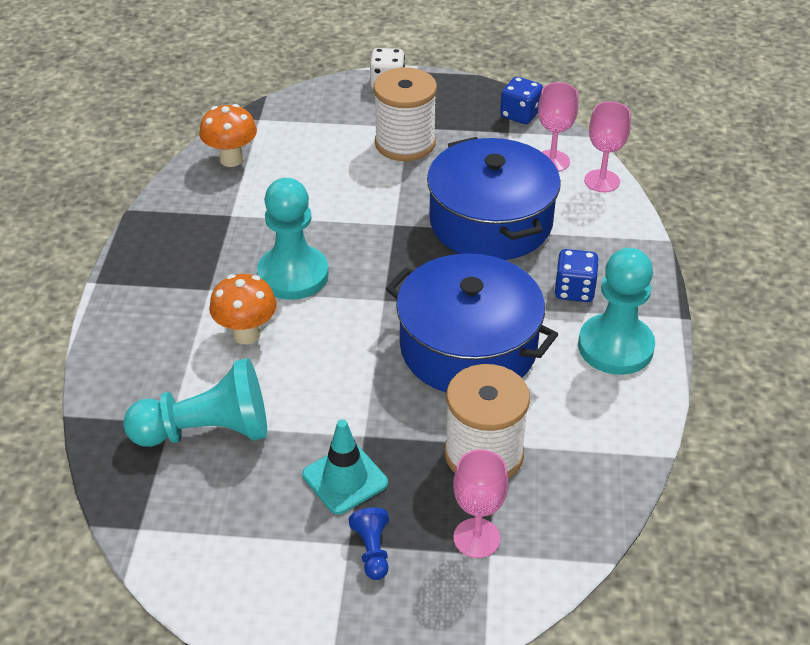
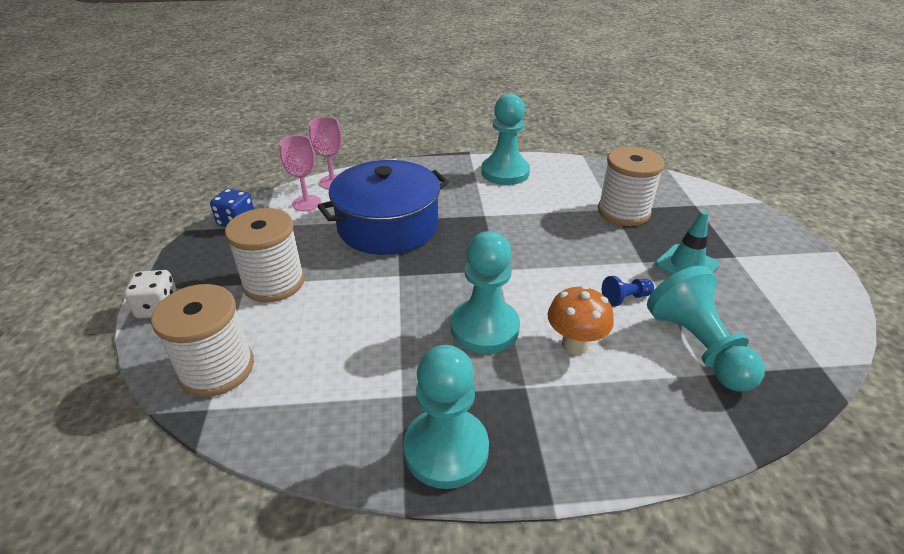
camera: 100 degrees left, 5 degrees down
orange mushroom [199,104,257,167] -> none
blue pawn [349,507,389,580] -> blue pawn moved to [602,276,654,307]
blue pot [386,253,558,393] -> none
pink goblet [453,449,509,558] -> none
blue dice [554,249,599,302] -> none
none -> white spool [151,284,254,397]
none -> turquoise pawn [403,345,489,489]

